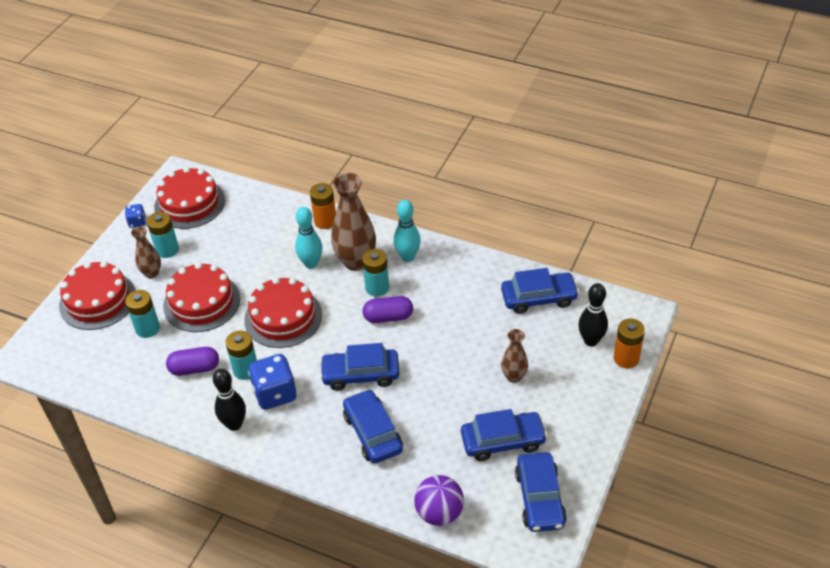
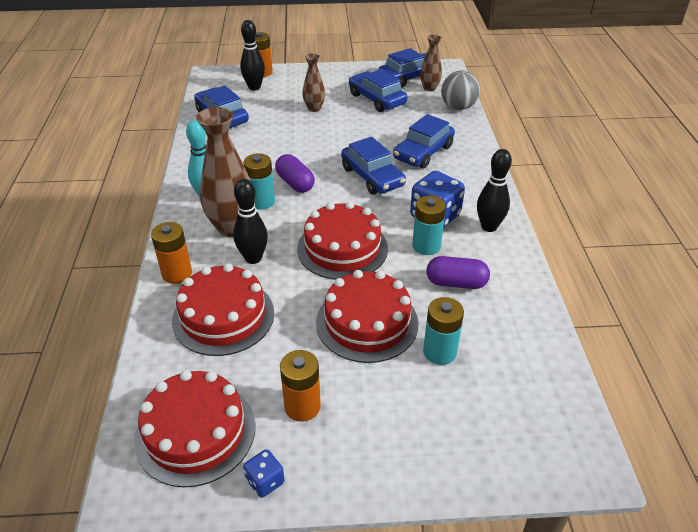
camera: 120 degrees left, 5 degrees down
red cake [59,261,135,330] -> red cake moved to [172,263,274,356]
brown vase [131,227,161,278] -> brown vase moved to [420,35,442,91]
turquoise battery [147,212,179,258] -> orange battery [280,350,321,422]
purple capsule [166,347,219,376] -> purple capsule turned 45 degrees counterclockwise [426,256,490,289]
turquoise bowling pin [295,207,322,269] -> black bowling pin [233,179,268,264]
purple ball [414,475,464,526] -> grey ball [441,70,480,110]

